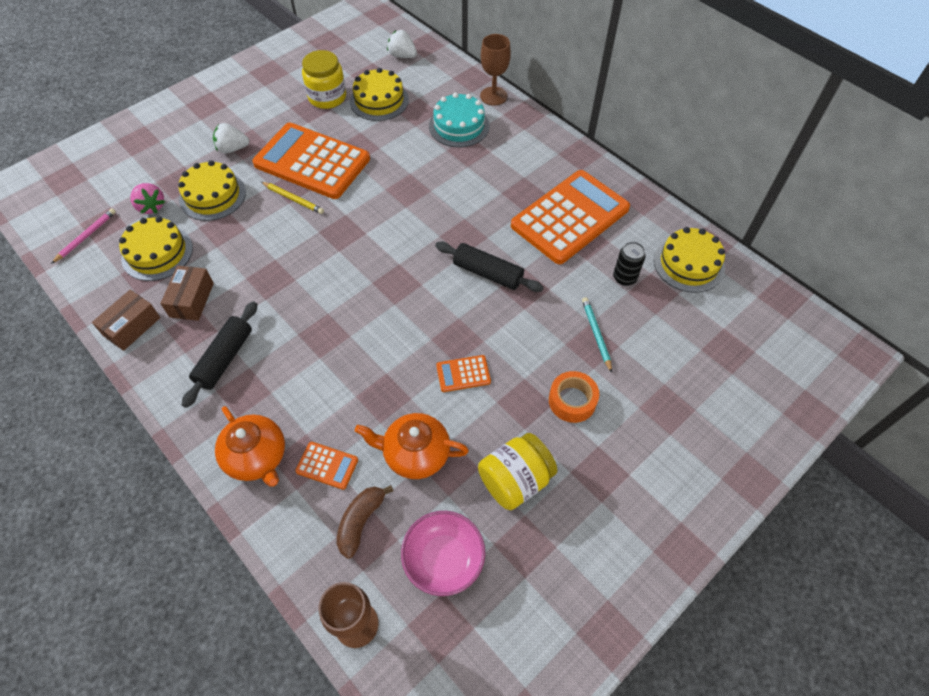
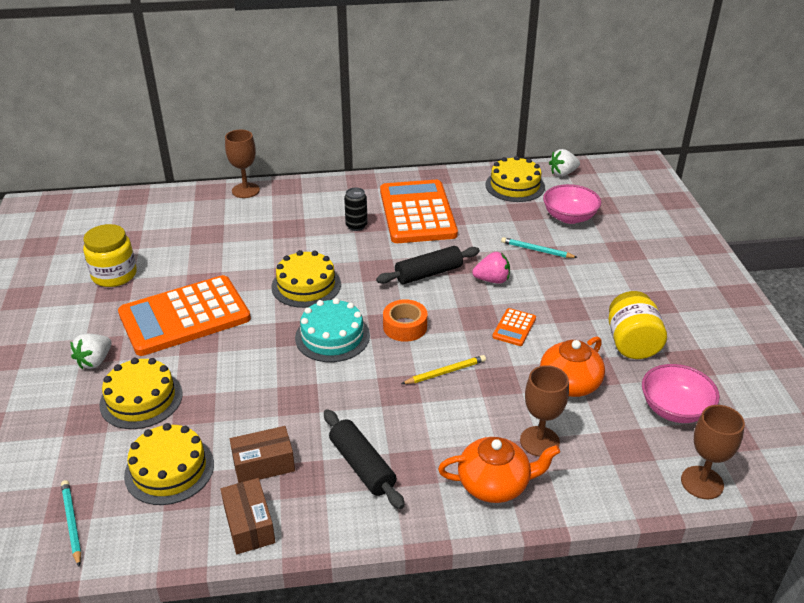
camera: 55 degrees left, 20 degrees down
pink pencil [51,208,116,264] -> turquoise pencil [61,480,81,567]
pink strawberry [130,183,165,214] -> pink strawberry moved to [472,252,510,284]
brown box [160,266,214,321] -> brown box turned 60 degrees counterclockwise [230,426,295,483]
yellow pencil [261,182,324,214] -> yellow pencil moved to [401,355,486,384]
orange calculator [295,442,358,490] -> brown goblet [520,365,569,457]
brown banana [336,485,393,559] -> none
yellow cake [350,68,409,121] -> yellow cake moved to [272,250,341,308]
white strawberry [387,30,417,58] -> white strawberry moved to [549,149,580,176]
turquoise cake [429,92,489,147] -> turquoise cake moved to [295,298,370,362]
orange tape [549,371,599,423] -> orange tape moved to [383,299,427,342]
black can [613,242,646,286] -> black can moved to [344,187,368,231]
none -> pink bowl [543,184,601,224]

